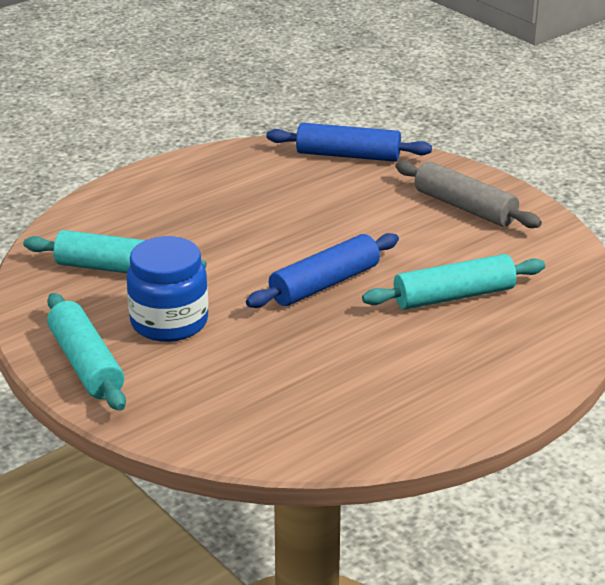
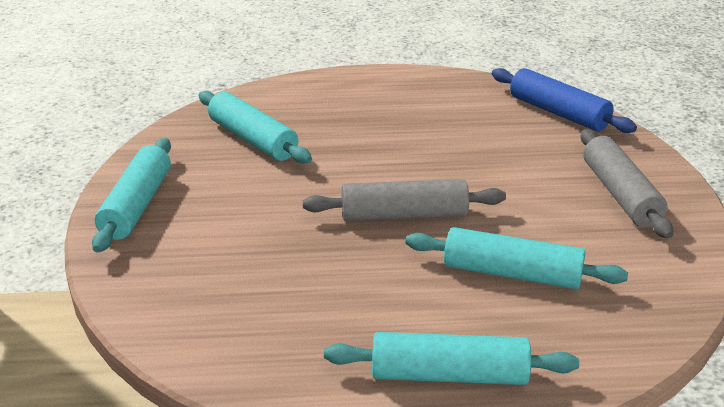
camera: 35 degrees right, 0 degrees up
blue jar [126,236,208,342] -> none
blue rolling pin [246,233,399,308] -> grey rolling pin [303,179,506,221]
none -> turquoise rolling pin [324,332,579,385]

